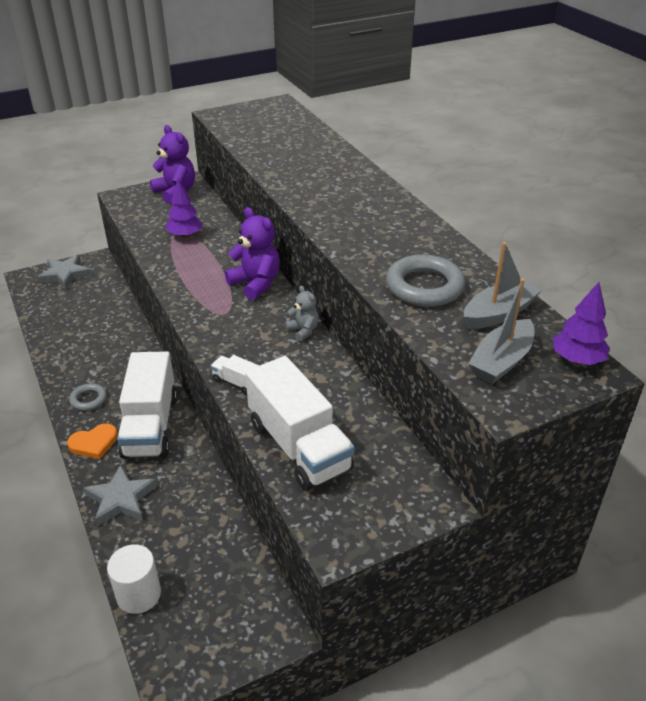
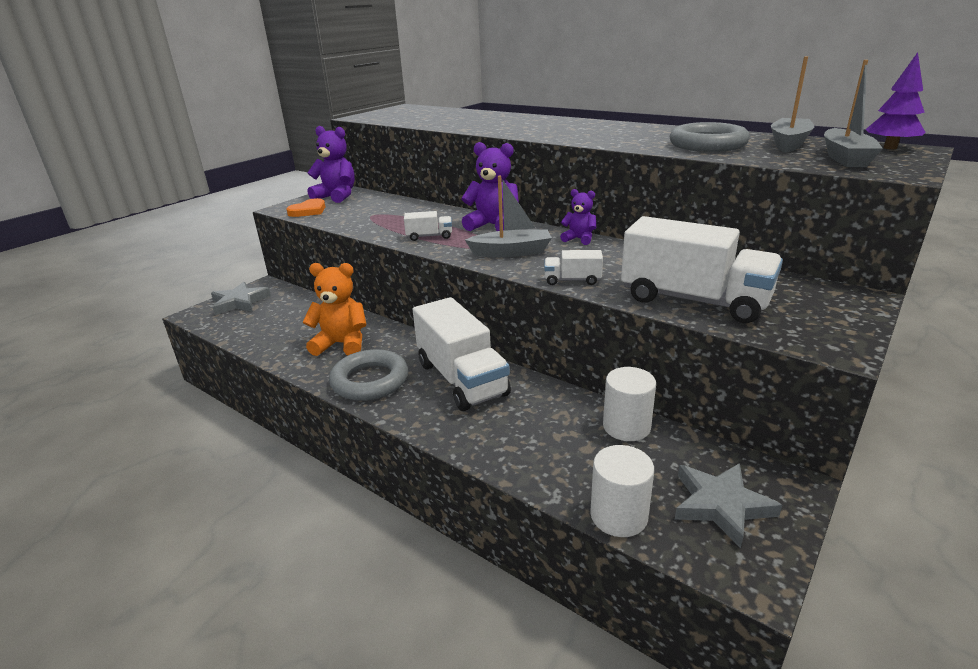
camera: 25 degrees left, 10 degrees down
orange heart [67,423,118,459] -> orange heart moved to [286,198,325,217]
grey ring [69,383,107,411] -> grey ring [329,349,408,401], size x1.80
grey star [83,464,157,526] -> grey star moved to [675,463,782,549]
purple tree [166,179,203,238] -> none
grey teddy bear [285,286,319,342] -> purple teddy bear [560,189,596,245]
none -> orange teddy bear [303,263,367,356]
none -> white truck [404,211,452,241]
none -> grey boat [465,176,552,257]
none -> white cylinder [603,367,656,441]

